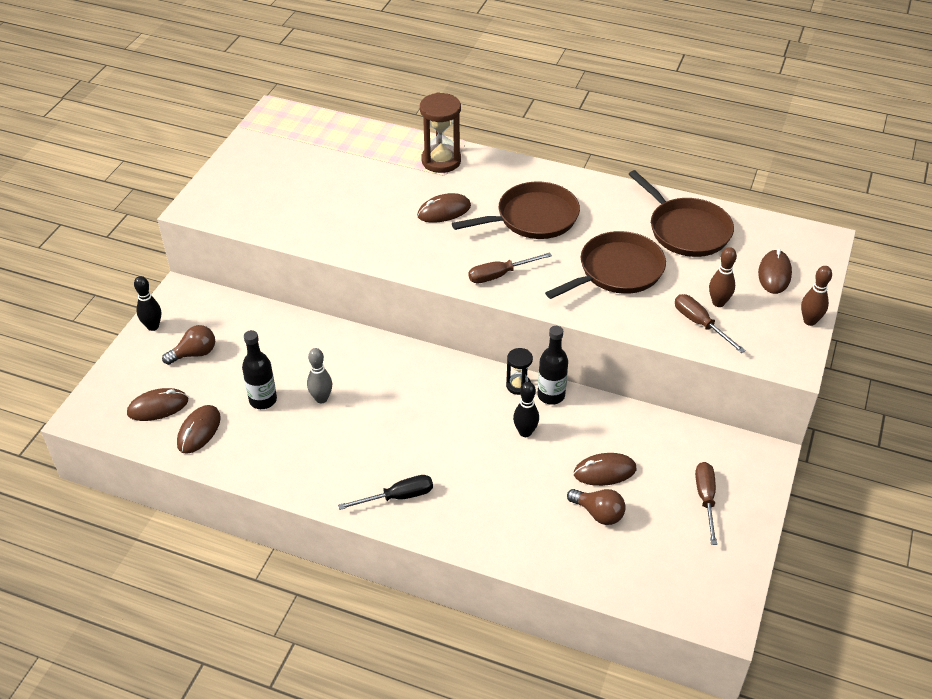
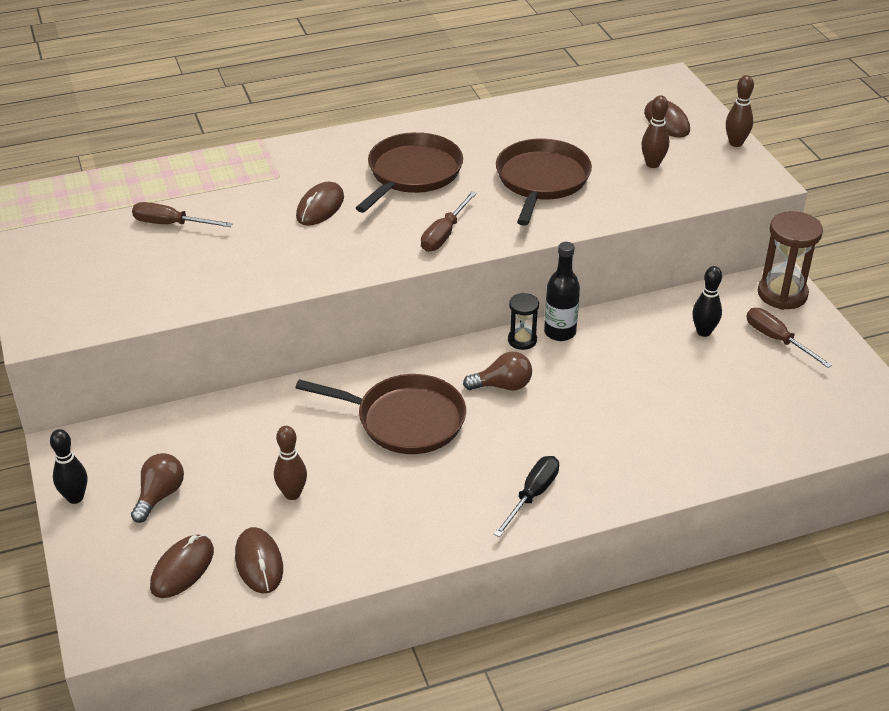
camera: 40 degrees left, 5 degrees down
black bottle [242,330,277,409] -> brown bowling pin [274,426,307,500]
grey bowling pin [307,348,332,403] -> none
brown hourglass [420,92,461,173] -> brown hourglass moved to [758,211,823,310]
black bowling pin [513,382,539,437] -> black bowling pin moved to [692,266,722,337]
brown light bulb [567,489,626,525] -> brown light bulb moved to [463,352,532,391]
brown mouse [574,453,636,486] -> none
brown pan [629,170,734,257] -> brown pan moved to [295,374,466,454]
brown screwdriver [675,294,746,353] -> brown screwdriver moved to [132,202,233,227]

